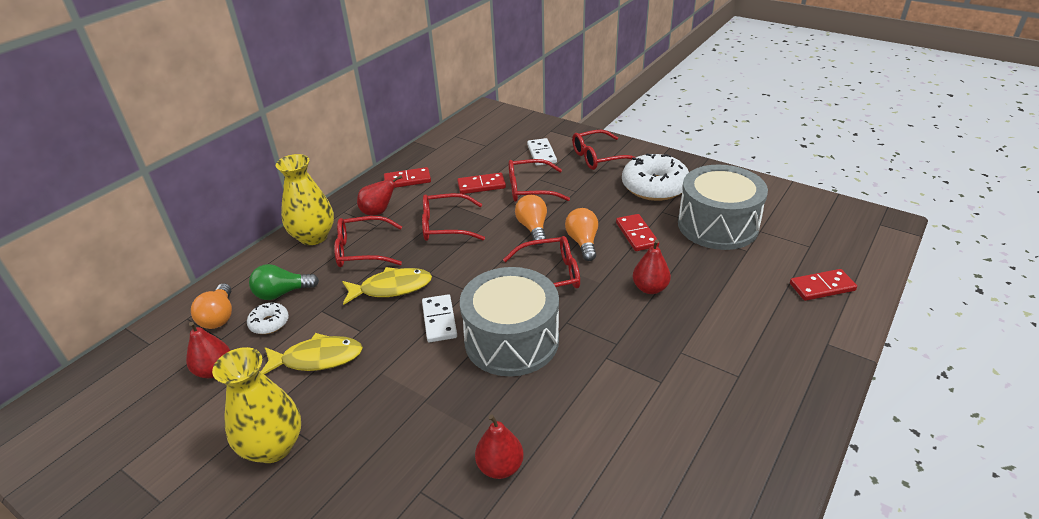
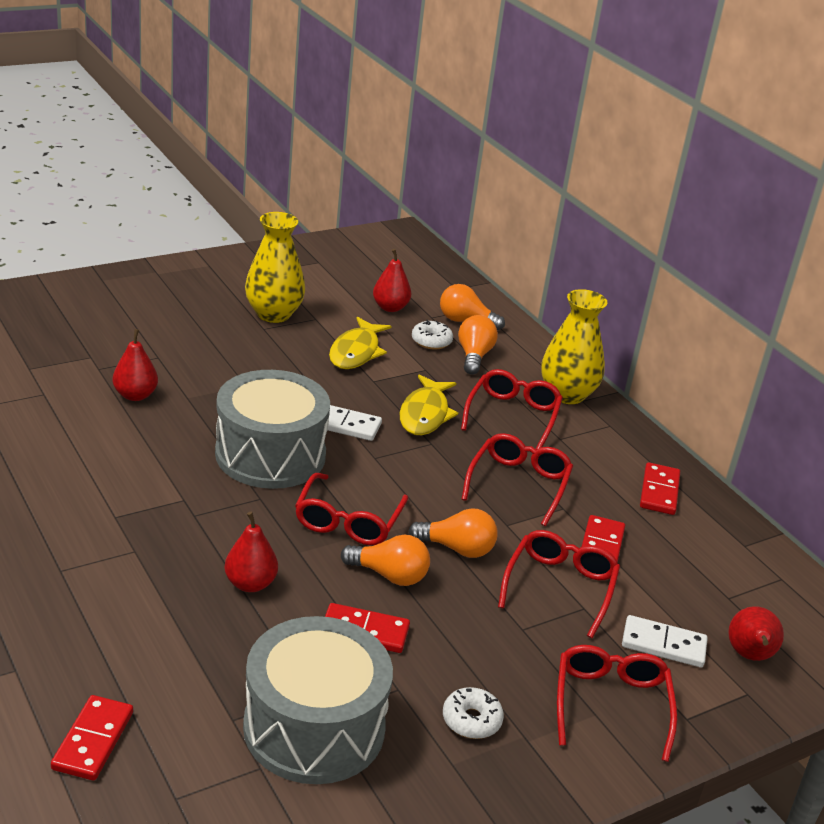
camera: 110 degrees right, 5 degrees down
green light bulb [249,264,319,300] -> orange light bulb [458,315,498,375]
red pear [357,175,402,216] -> red pear moved to [728,606,784,661]
white donut [622,153,689,201] -> white donut [443,687,504,739], size x0.48

